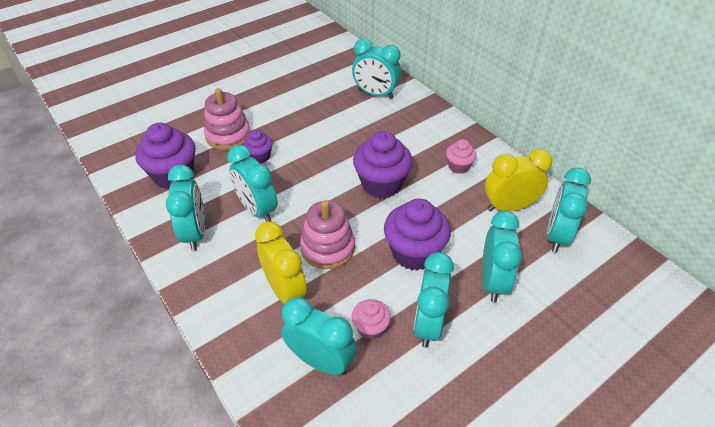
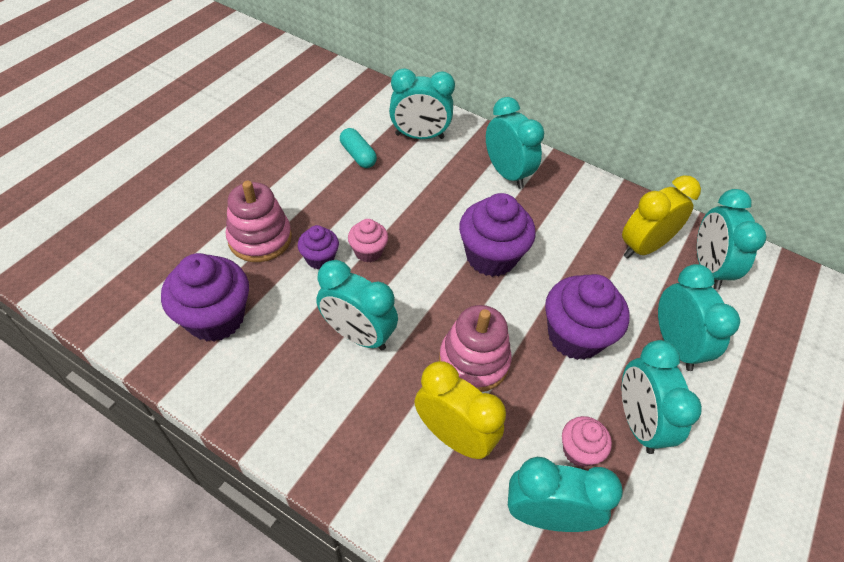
camera: 25 degrees left, 5 degrees up
turquoise clock [166,165,205,251] -> turquoise clock moved to [486,97,544,189]
pink cupcake [446,139,477,174] -> pink cupcake moved to [348,219,388,262]
none -> turquoise capsule [340,128,377,168]

